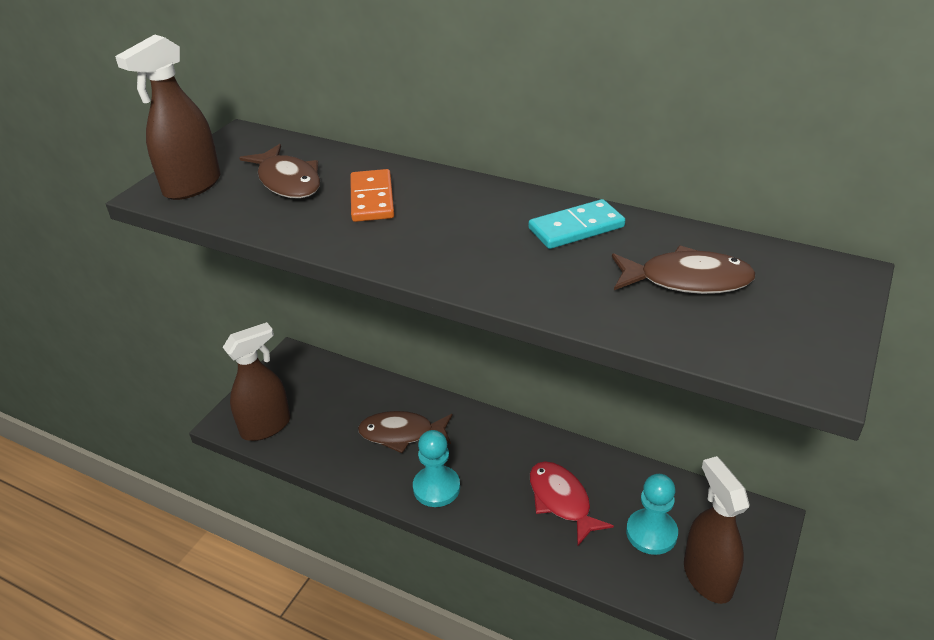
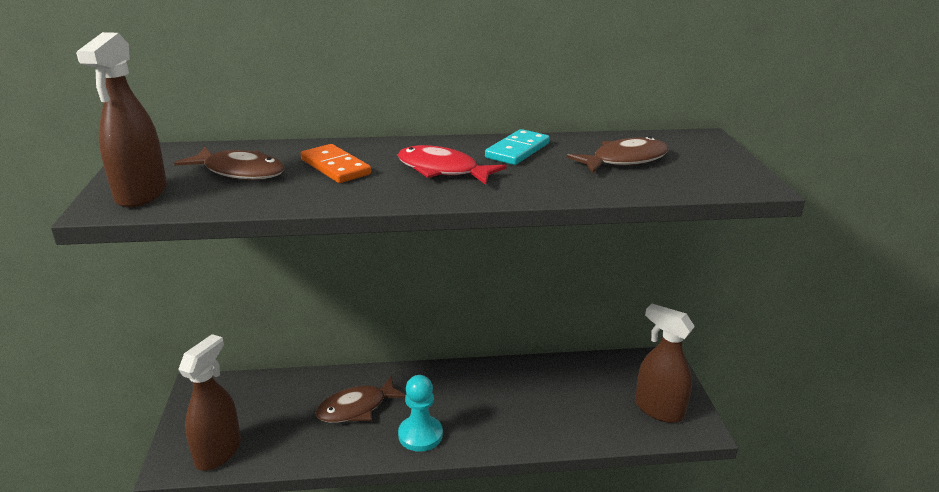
camera: 35 degrees left, 10 degrees down
red fish [530,461,614,545] -> red fish moved to [398,145,507,185]
turquoise pawn [626,474,678,555] -> none

